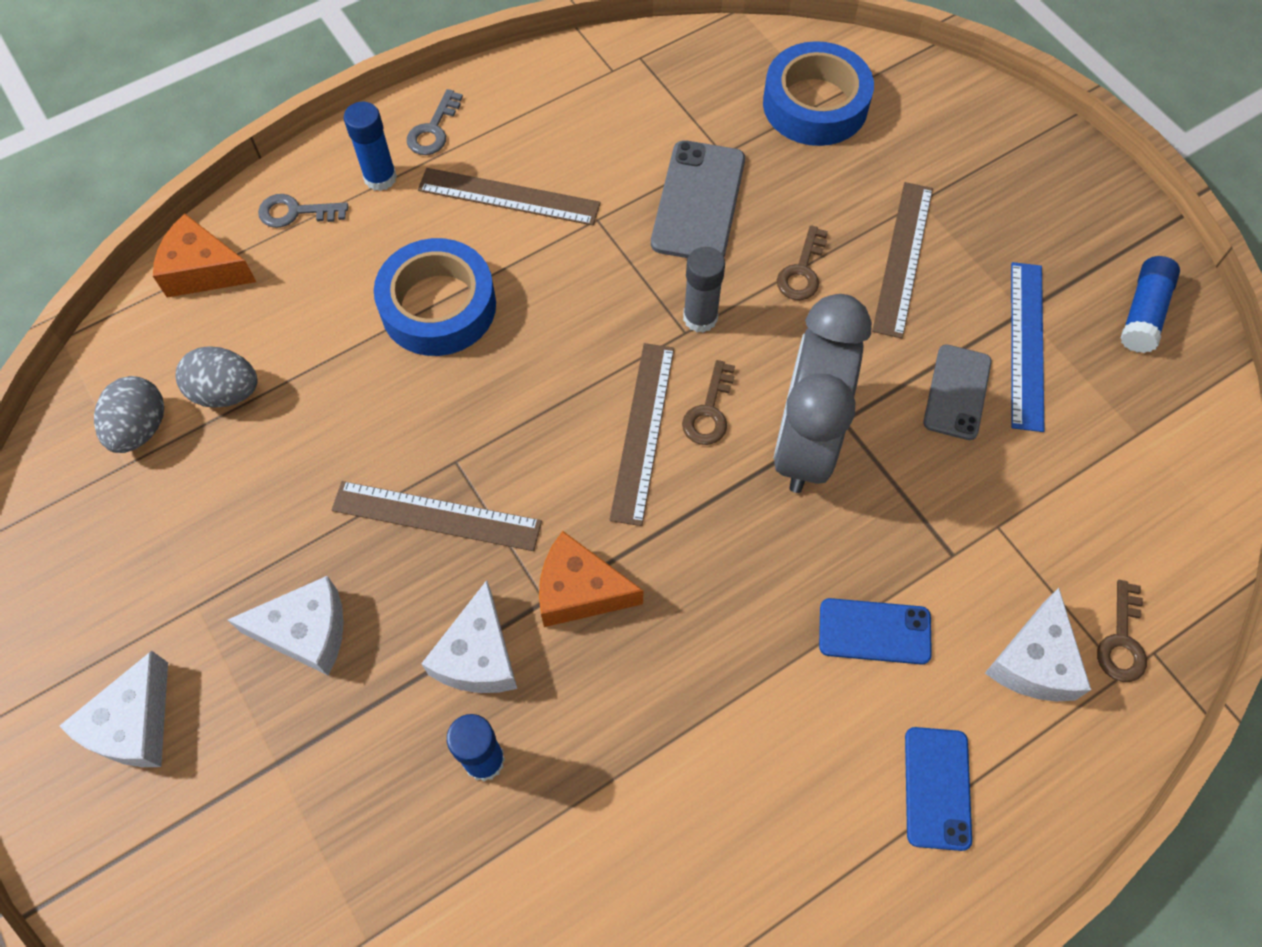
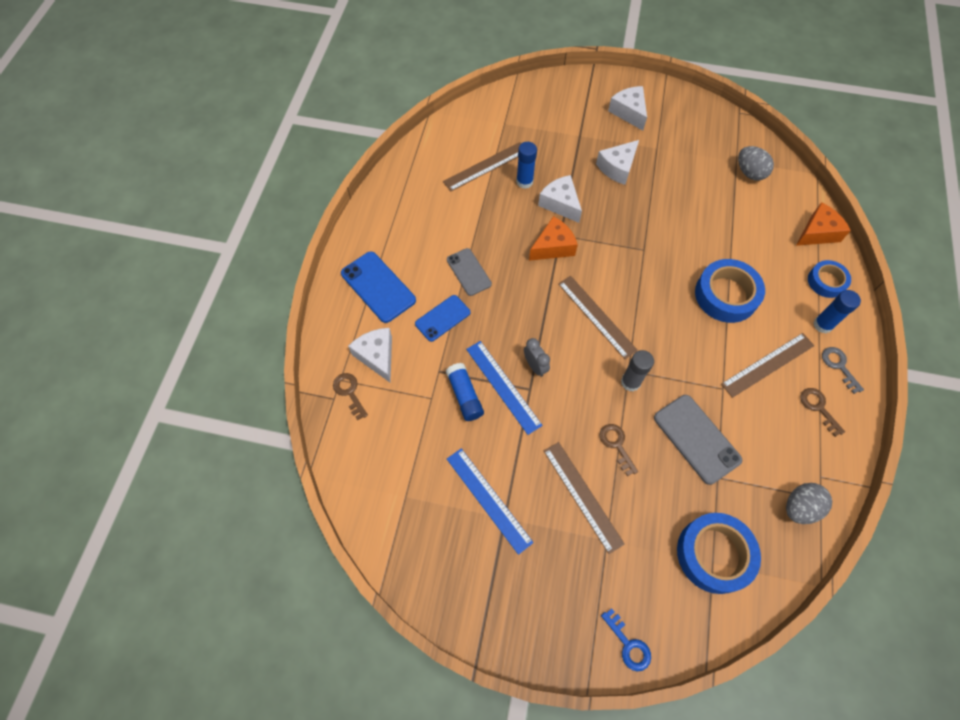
camera: 135 degrees right, 0 degrees up
grey egg [175,347,257,408] -> grey egg moved to [786,483,832,524]
grey key [258,194,348,228] -> blue tape [808,260,851,298]
brown ruler [332,481,542,551] -> brown ruler moved to [443,142,521,192]
brown key [682,360,735,445] -> brown key moved to [801,388,845,437]
grey clock [773,294,872,493] -> grey clock [524,338,550,377], size x0.41
blue phone [905,727,972,851] -> blue phone [341,251,416,323], size x1.51
grey phone [923,344,992,440] -> grey phone moved to [447,248,492,296]
blue glue stick [1120,256,1180,353] -> blue glue stick moved to [446,363,484,421]
none -> blue ruler [466,341,543,435]
none -> blue key [601,608,651,672]

